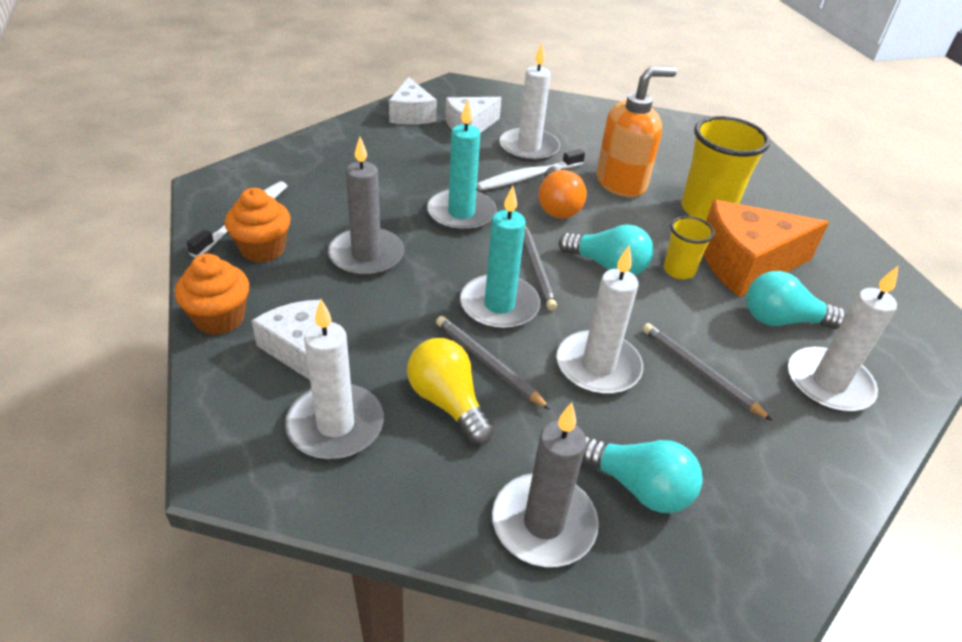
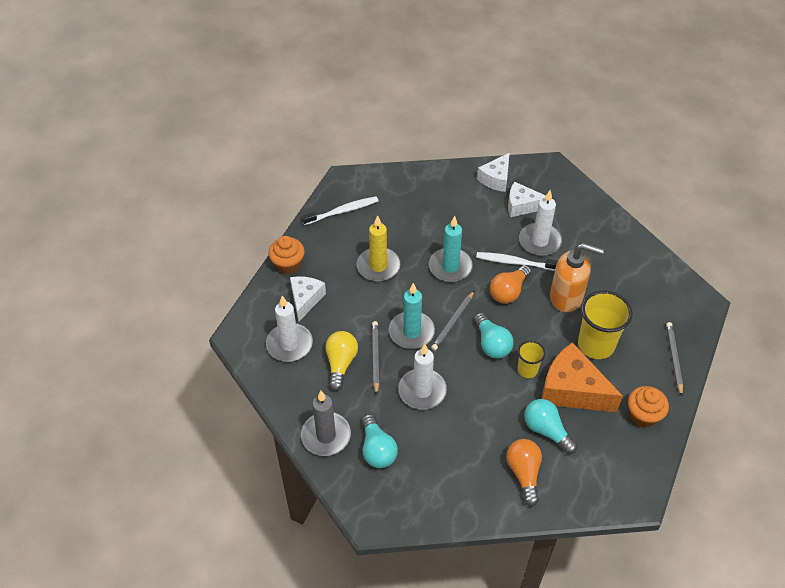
camera: 45 degrees right, 10 degrees up
orange cupcake [225,188,291,263] -> orange cupcake moved to [628,386,669,428]
grey candle [328,137,404,276] -> yellow candle [357,215,401,282]
grey pencil [642,323,773,421] -> grey pencil moved to [666,322,683,396]
white candle [788,265,899,412] -> orange light bulb [506,439,542,507]

